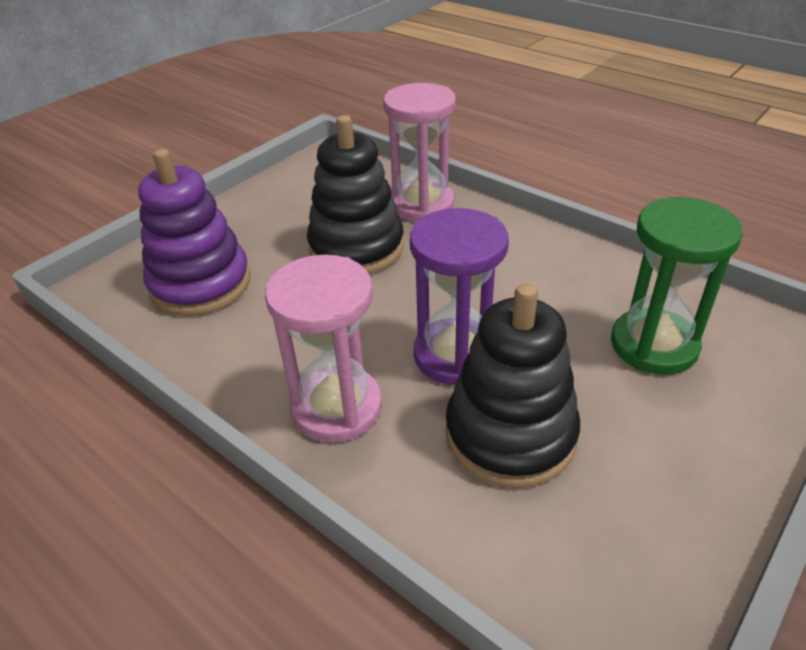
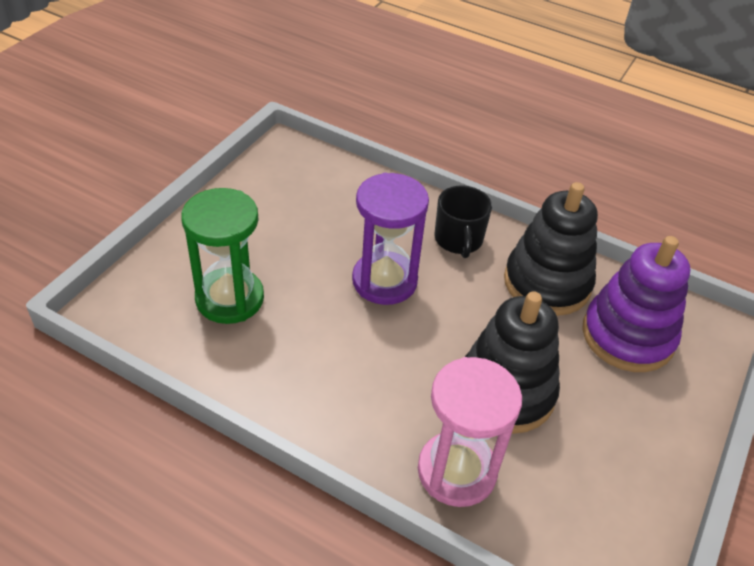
camera: 165 degrees right, 5 degrees up
pink hourglass [265,255,382,443] -> black mug [435,185,492,258]
black stacking toy [446,283,580,488] -> black stacking toy moved to [504,182,598,316]

